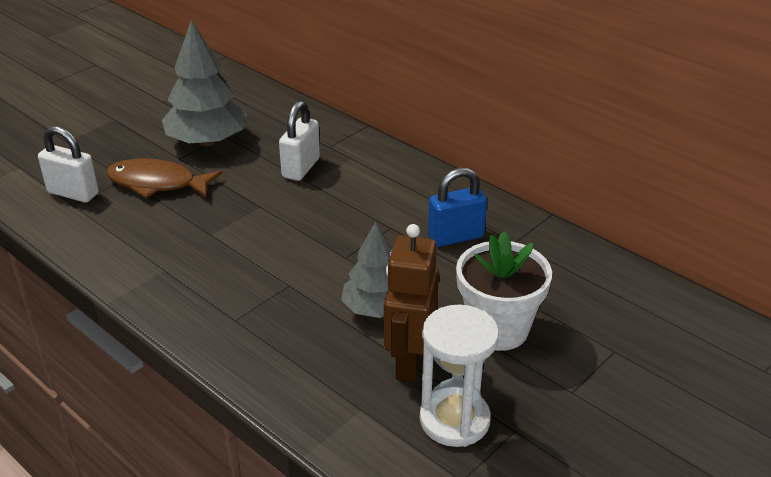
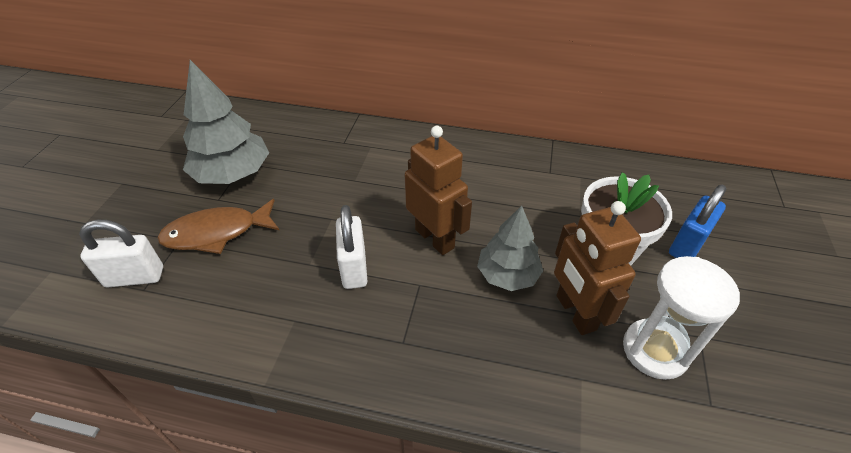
camera: 30 degrees left, 10 degrees up
white padlock [279,101,320,181] -> white padlock moved to [336,205,367,289]
blue padlock [428,168,487,247] -> blue padlock moved to [669,185,726,258]
none -> brown robot [405,126,472,255]

